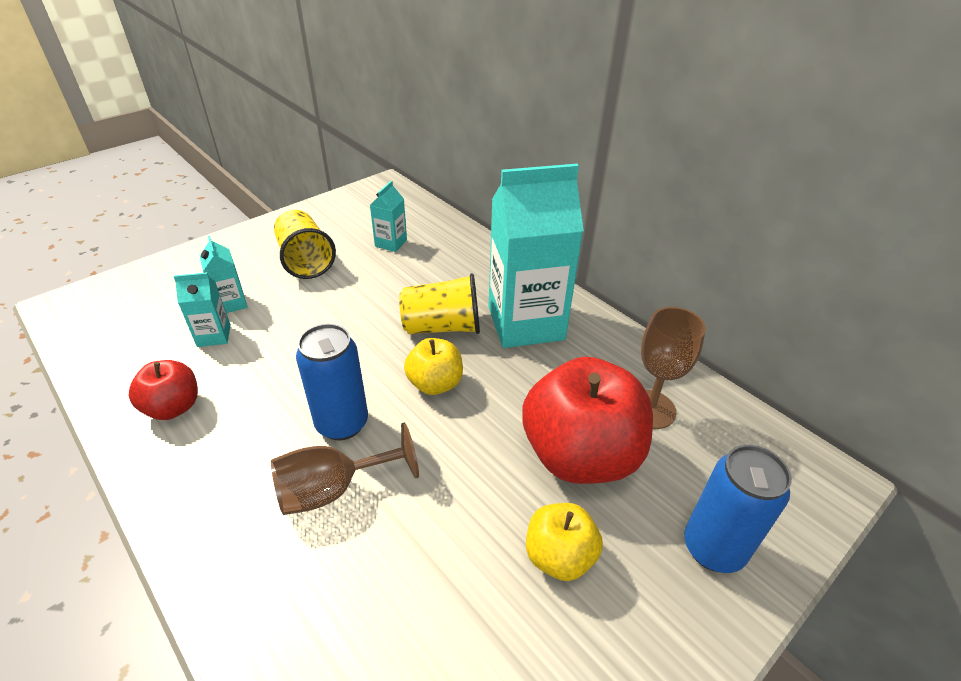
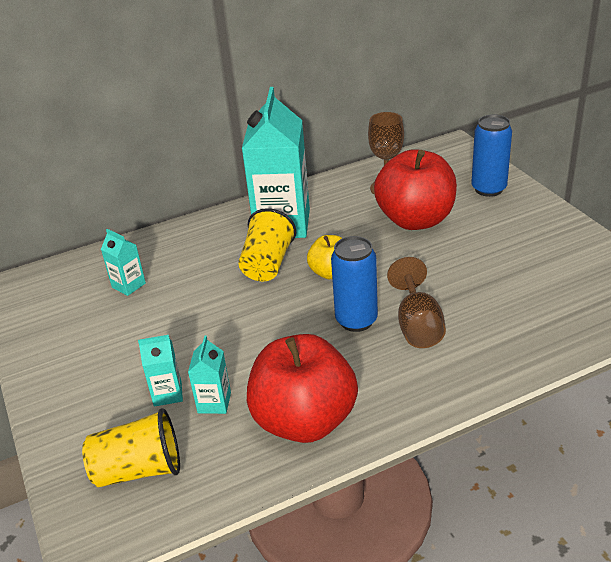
camera: 70 degrees left, 5 degrees down
red apple [129,360,198,420] -> red apple [247,334,358,443], size x1.92
yellow cup [274,210,336,279] -> yellow cup moved to [82,408,180,487]
yellow apple [526,503,603,581] -> none

